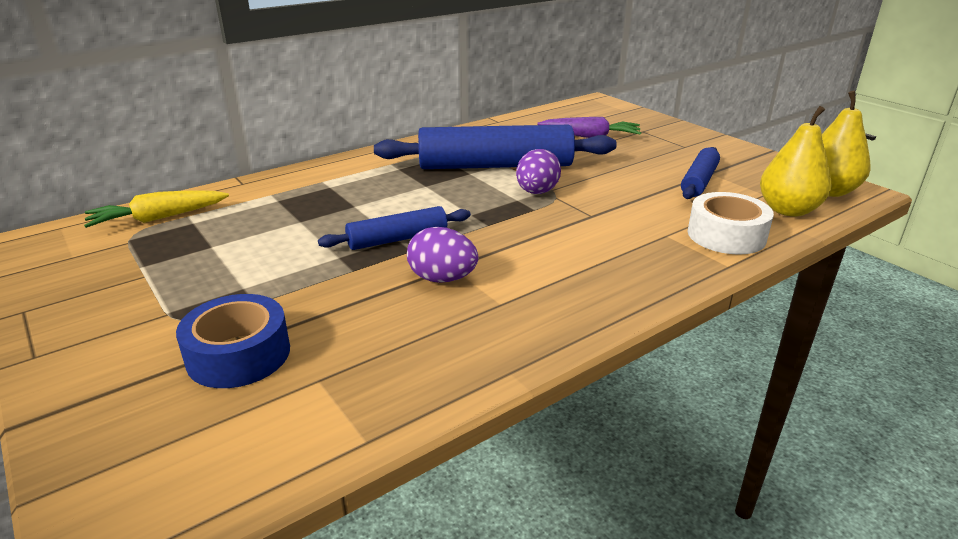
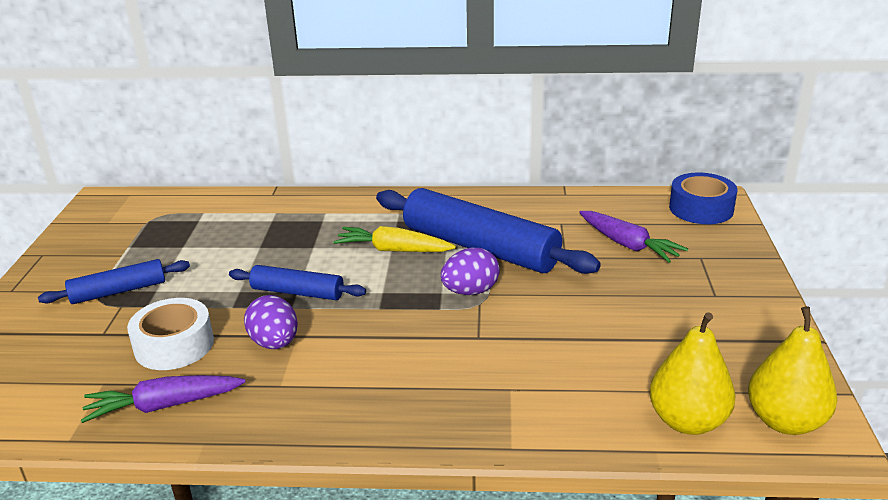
camera: 40 degrees right, 0 degrees up
yellow carrot [84,190,229,228] -> yellow carrot moved to [333,226,456,252]
blue tape [176,294,290,388] -> blue tape moved to [669,172,737,224]
blue rolling pin [681,147,720,199] -> blue rolling pin moved to [38,259,190,304]
white tape [687,192,774,255] -> white tape moved to [127,298,214,370]
none -> purple carrot [81,375,246,423]

